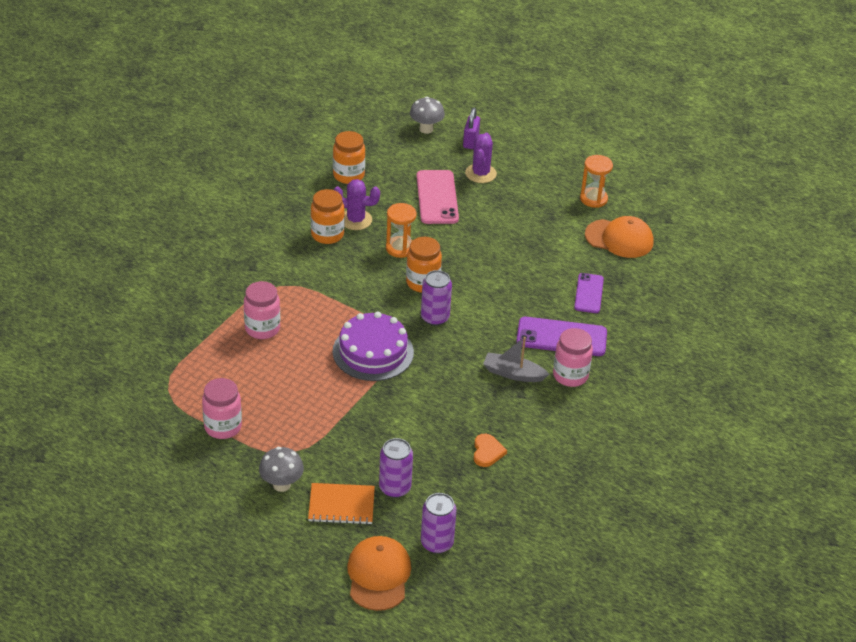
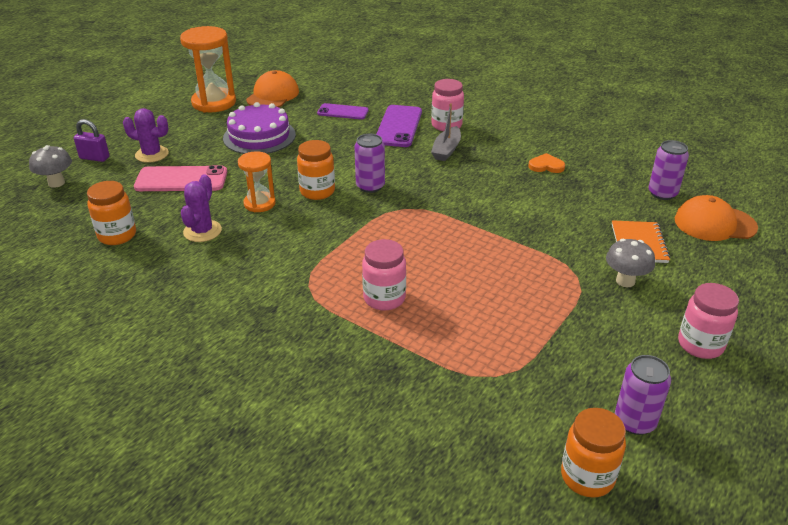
camera: 85 degrees left, 5 degrees down
pink jar [202,378,242,439] -> pink jar moved to [678,283,739,359]
orange jar [311,189,345,244] -> orange jar moved to [561,408,626,498]
purple cake [333,311,414,381] -> purple cake moved to [223,102,296,154]
purple can [379,438,413,498] -> purple can moved to [615,355,671,435]
orange hourglass [580,155,613,208] -> orange hourglass [180,26,236,113], size x1.69

